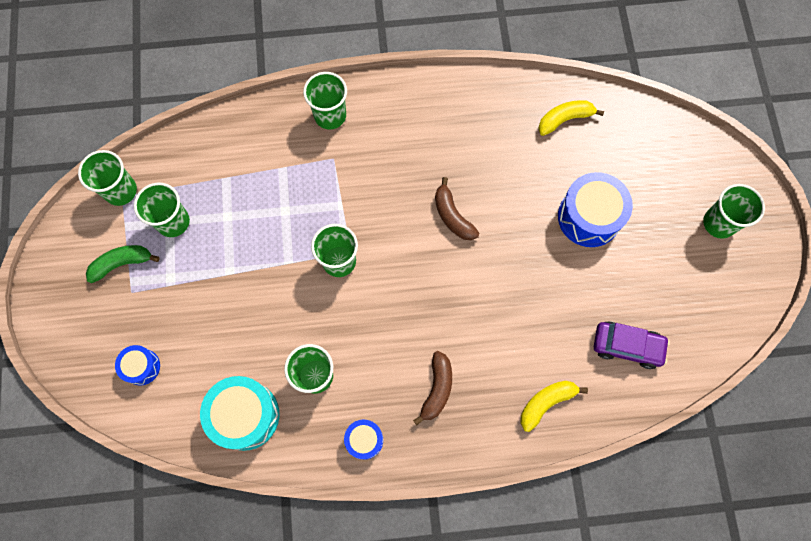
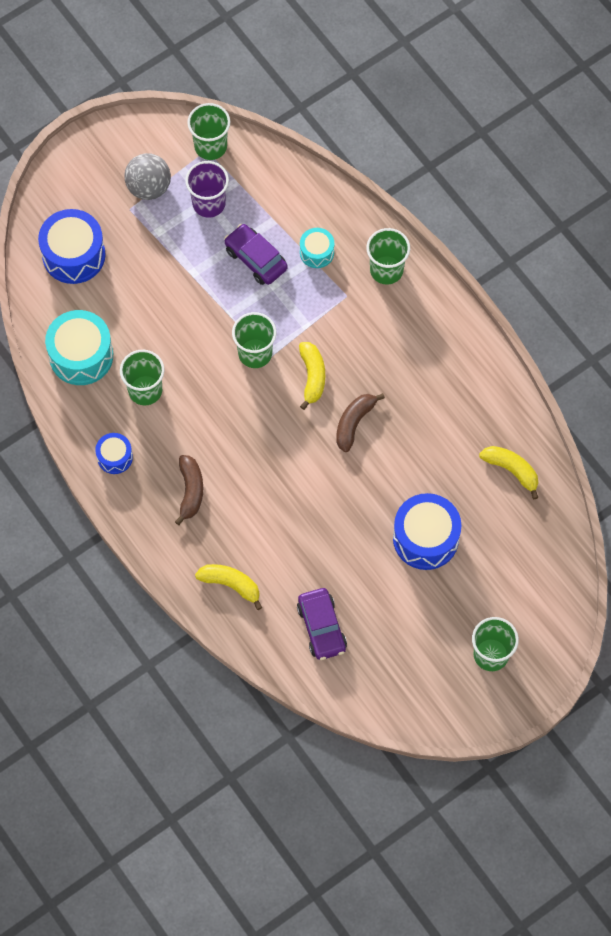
camera: 60 degrees right, 5 degrees down
green banana [86,245,160,283] -> grey ball [124,153,171,200]
blue drum [115,345,160,385] -> blue drum [38,209,106,284], size x1.83
green cup [134,183,190,237] -> purple cup [185,161,229,218]
brown banana [413,351,452,425] -> brown banana turned 75 degrees counterclockwise [175,455,203,525]
none -> purple car [224,224,288,285]
none -> yellow banana [299,342,325,410]
none -> turquoise drum [300,228,334,268]

